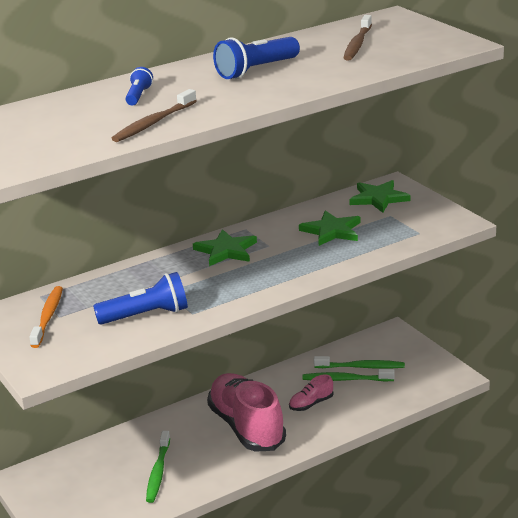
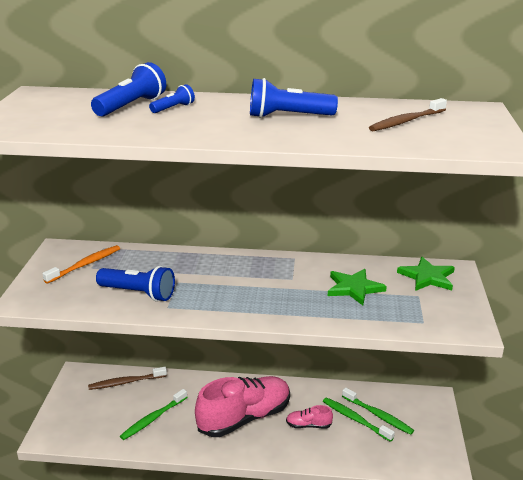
camera: 35 degrees right, 0 degrees up
brown toothbrush [111,89,197,142] -> brown toothbrush moved to [88,367,167,390]
green star [193,229,257,266] -> none
pink shoe [207,373,286,452] -> pink shoe turned 45 degrees clockwise [195,376,290,437]
none -> blue flashlight [91,62,166,116]

